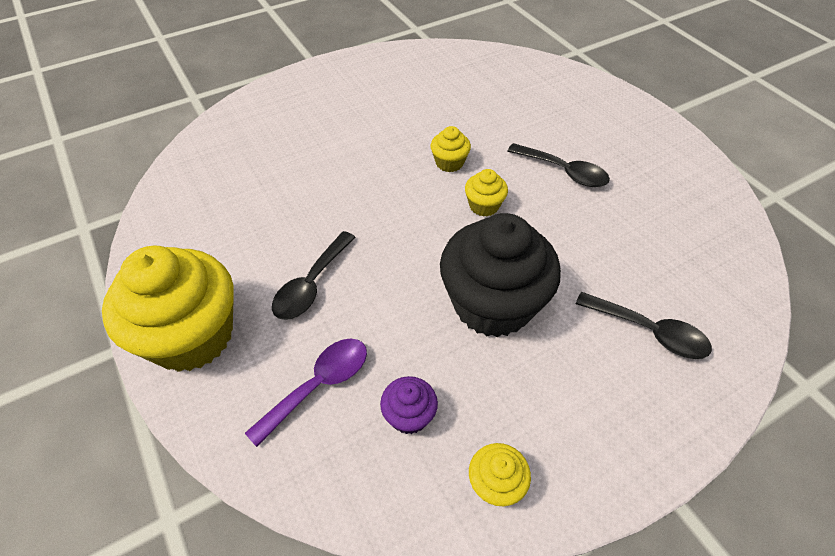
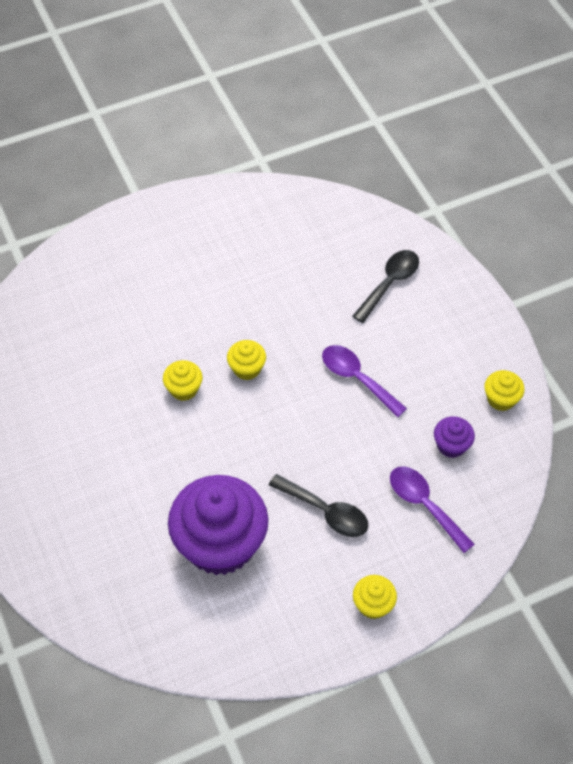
camera: 85 degrees left, 5 degrees up
yellow cupcake [102,246,234,372] -> yellow cupcake [353,575,397,619], size x0.44
black cupcake [440,213,561,337] -> purple spoon [322,345,407,417]
black spoon [507,143,610,187] -> none
none -> purple cupcake [168,475,268,575]

